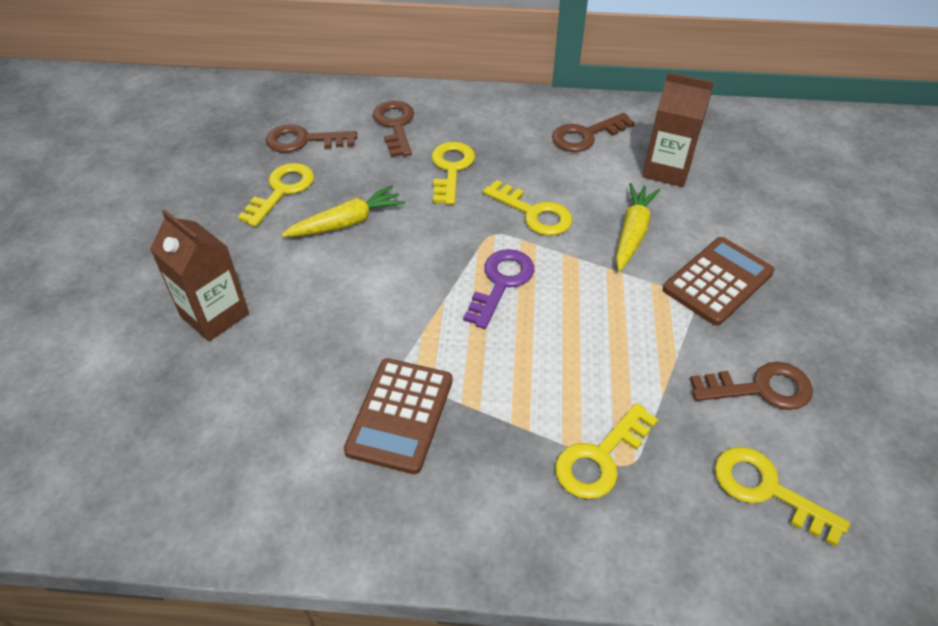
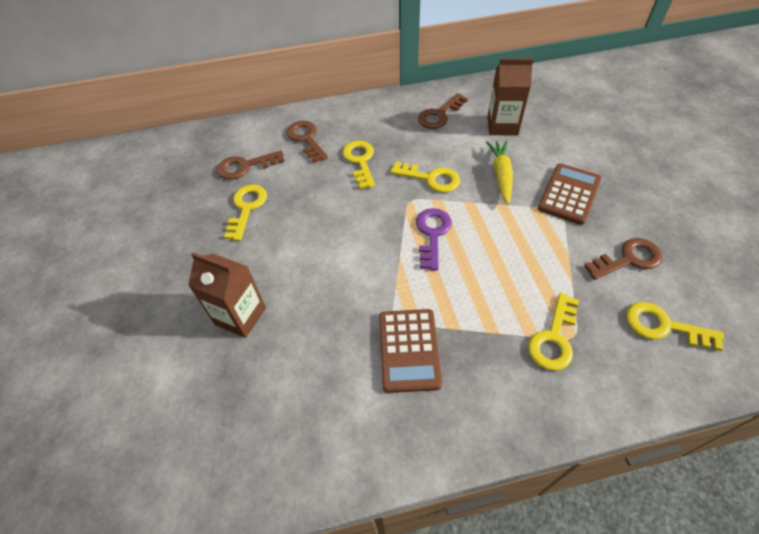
camera: 15 degrees left, 5 degrees up
yellow carrot [281,185,405,237] -> none

